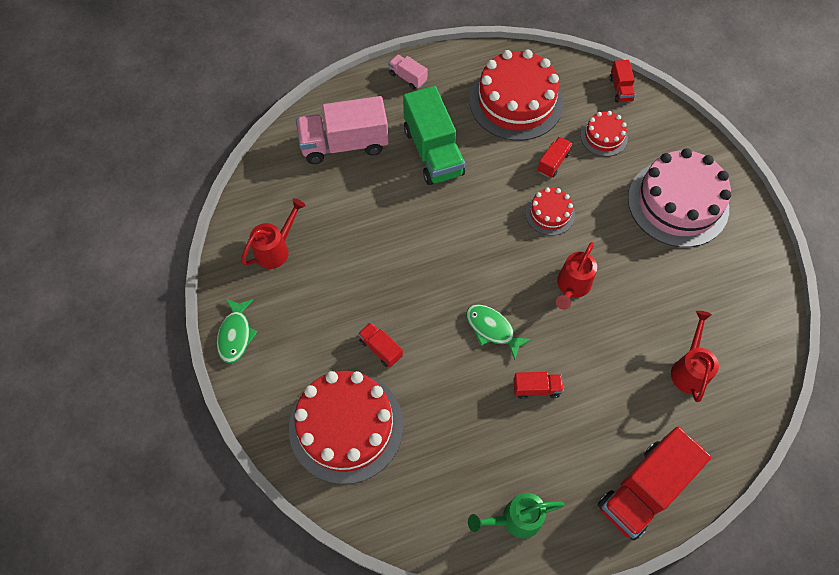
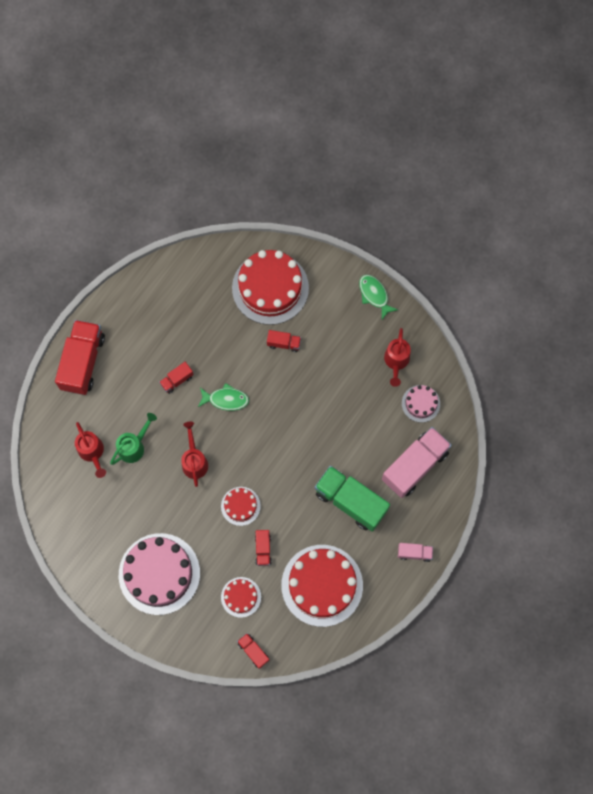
camera: 145 degrees right, 10 degrees up
green watering can [468,493,565,538] -> green watering can moved to [110,413,157,465]
none -> pink cake [402,385,440,423]

